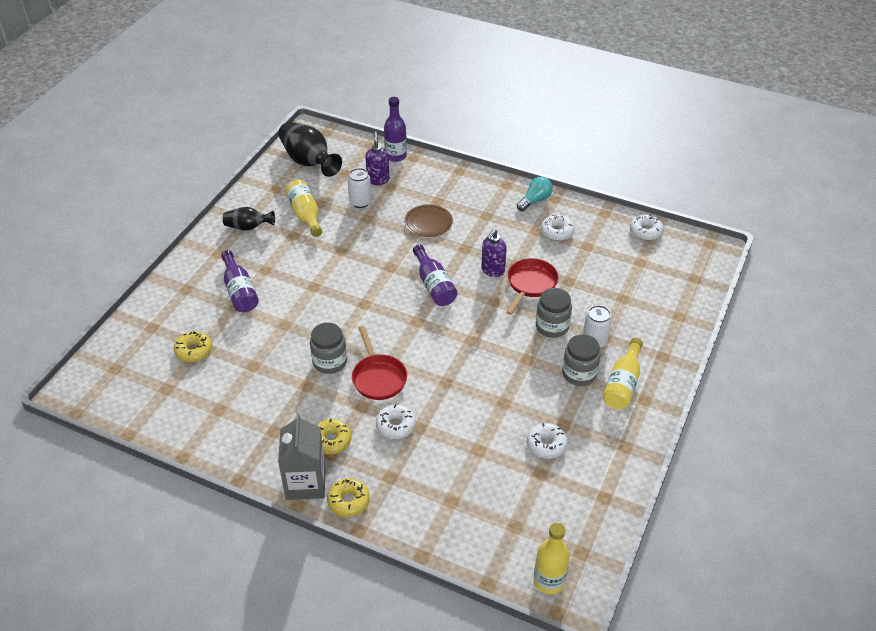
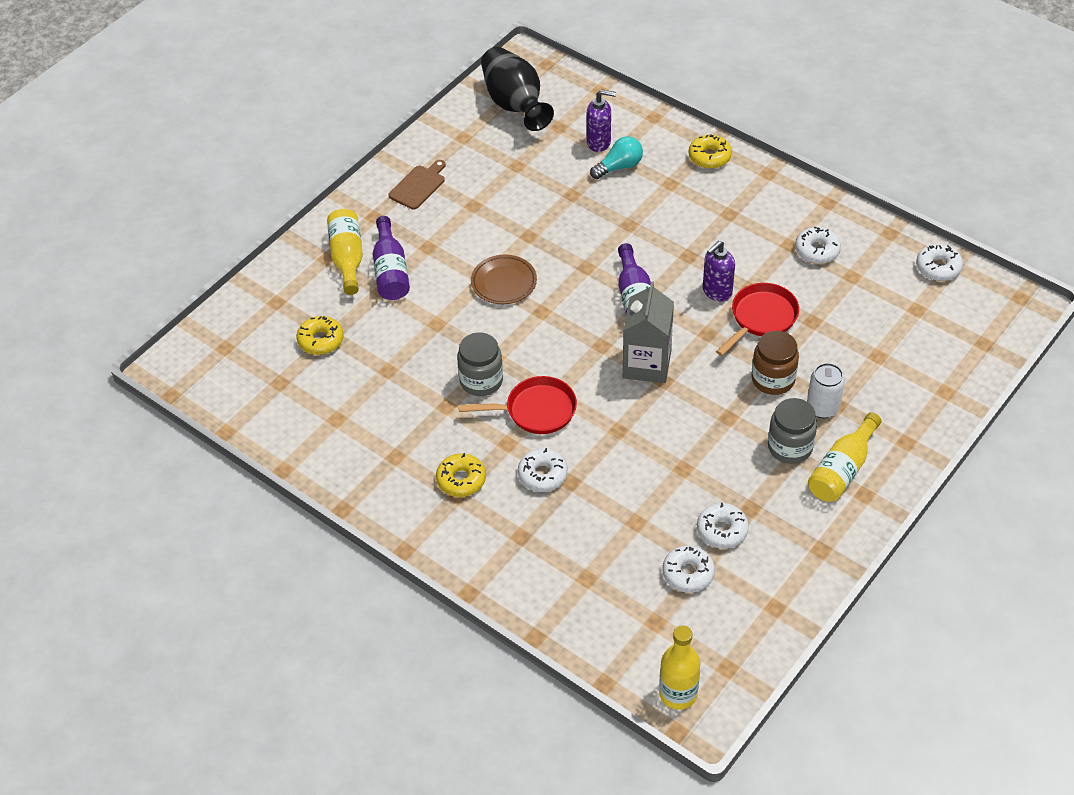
camera: 15 degrees right, 5 degrees up
black vase [223,207,275,231] -> brown cutting board [388,160,446,210]
grey carton [278,414,326,500] -> grey carton moved to [623,281,674,383]
yellow bottle [285,180,322,237] -> yellow bottle moved to [327,209,363,295]
yellow donut [327,478,370,517] -> yellow donut moved to [689,134,732,169]
white can [348,168,372,208] -> none
red pan [352,326,407,400] -> red pan turned 90 degrees counterclockwise [459,376,577,434]
purple soap dispenser [365,132,390,185] -> purple soap dispenser turned 90 degrees clockwise [587,89,616,152]
purple bottle [384,97,407,162] -> none
brown plate [404,204,453,237] -> brown plate moved to [471,255,537,304]
turquoise light bulb [517,177,553,211] -> turquoise light bulb moved to [590,136,643,179]
grey jar [536,288,572,338] -> brown jar [752,331,799,395]
none -> white donut [662,546,715,592]

